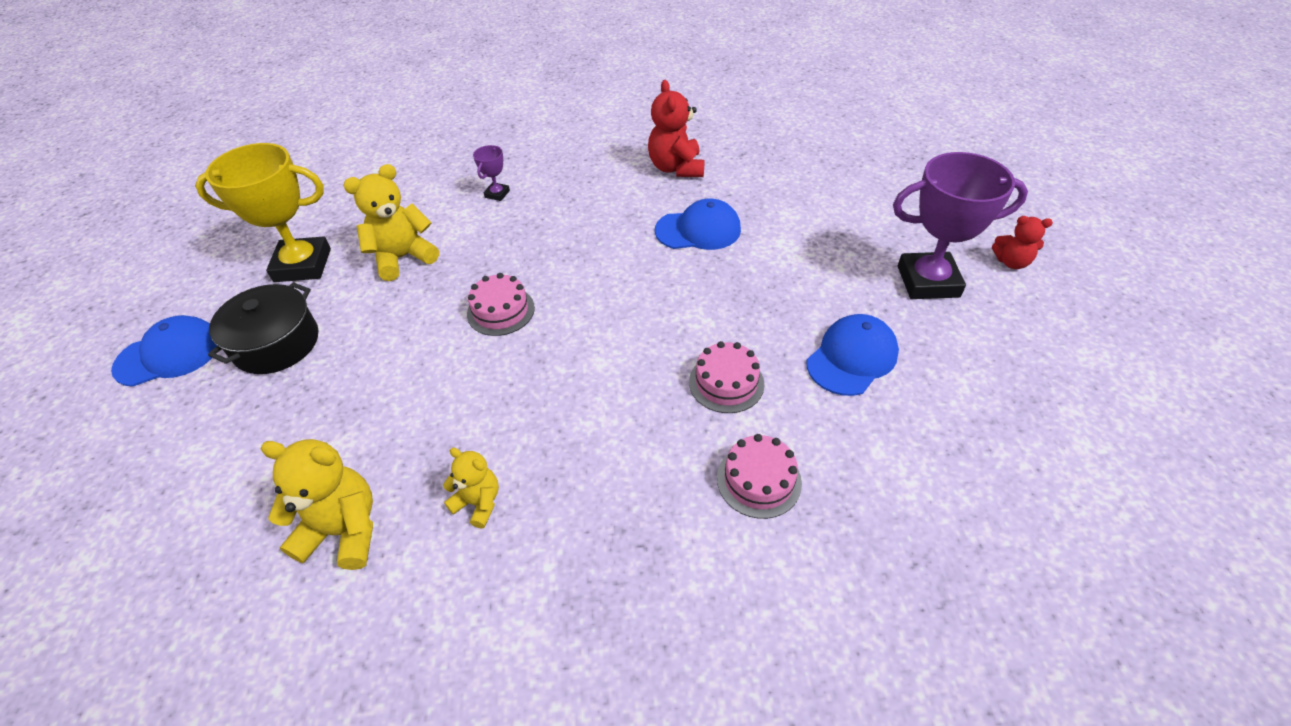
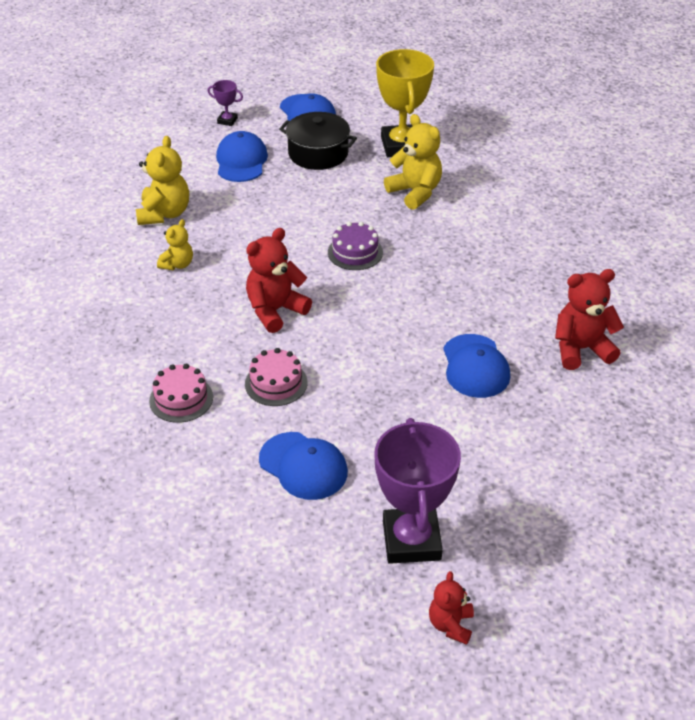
camera: 85 degrees right, 5 degrees down
pink cake [467,273,535,336] -> purple cake [328,222,383,270]
purple trophy [473,145,510,201] -> purple trophy moved to [207,80,243,126]
none -> blue cap [216,131,268,182]
none -> red teddy bear [246,228,312,333]

